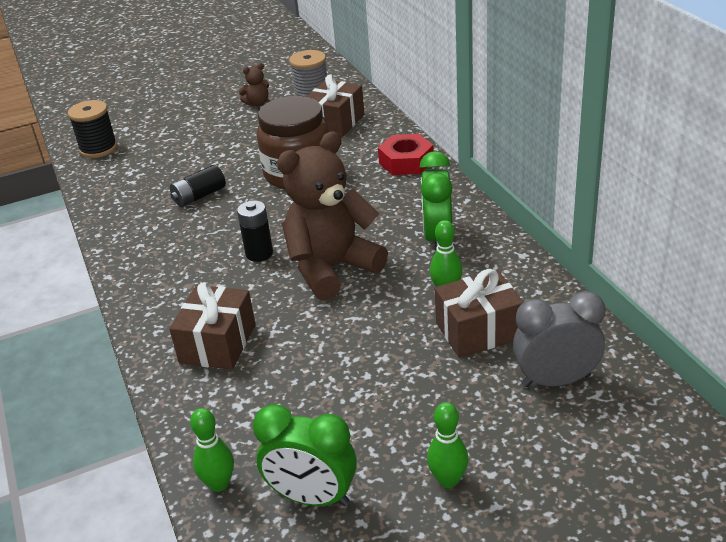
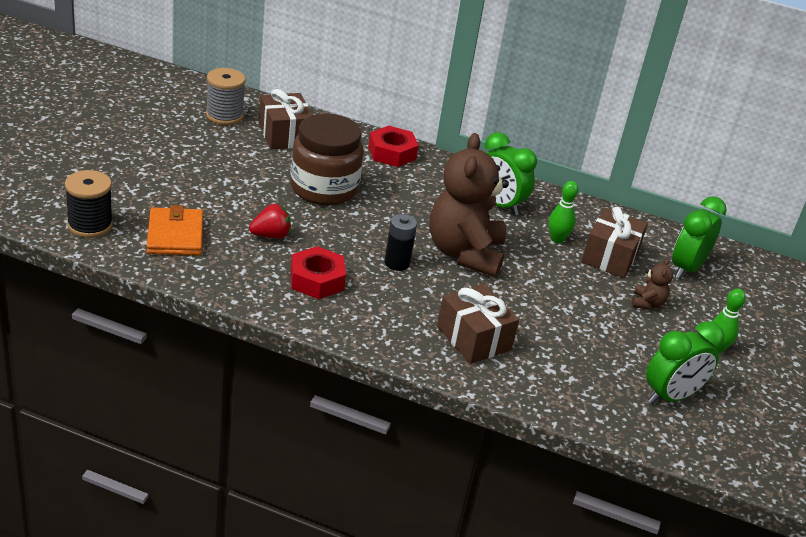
camera: 55 degrees left, 0 degrees up
black battery [170,165,226,207] -> red strawberry [249,204,291,239]
green bowling pin [190,408,234,492] -> none
brown teddy bear [239,63,269,106] -> brown teddy bear moved to [632,258,673,309]
grey clock [513,291,606,387] -> green clock [672,196,727,279]
none -> orange wallet [147,205,203,256]
none -> red nut [291,246,346,299]

